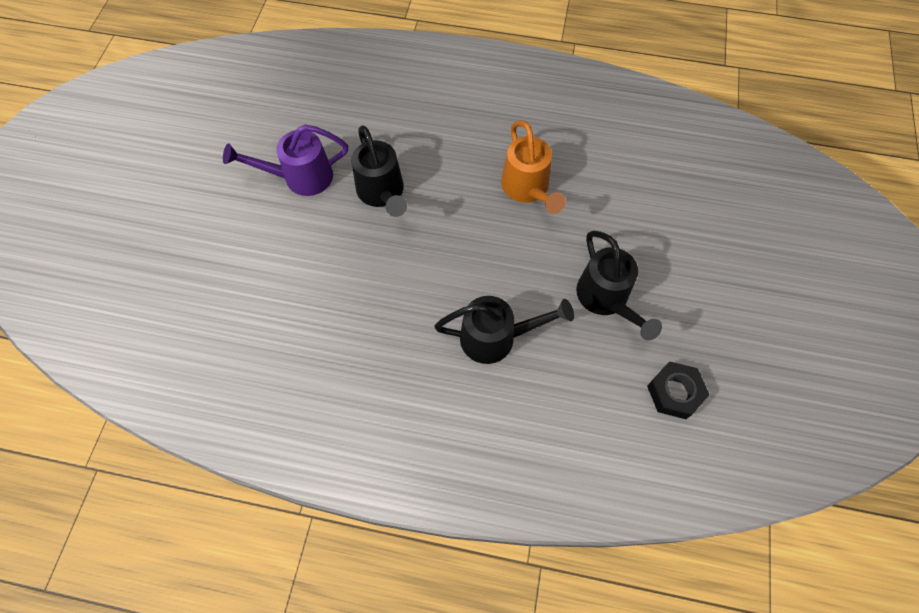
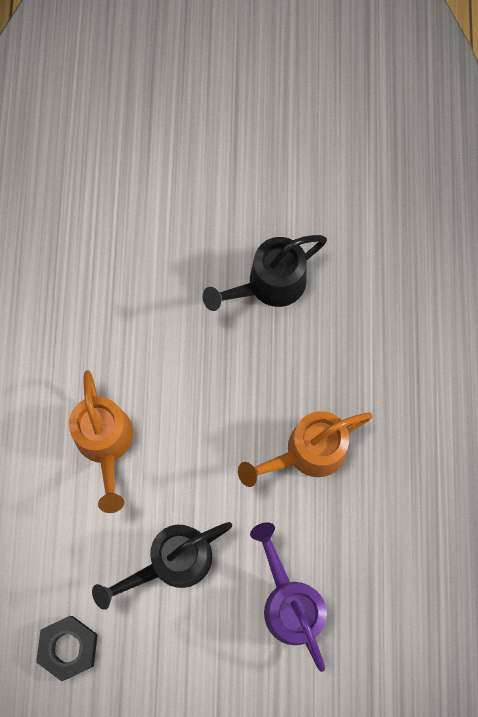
camera: 80 degrees right, 10 degrees up
purple watering can [223,124,348,196] -> purple watering can moved to [250,522,327,672]
black watering can [434,296,574,364] -> orange watering can [69,370,133,513]

